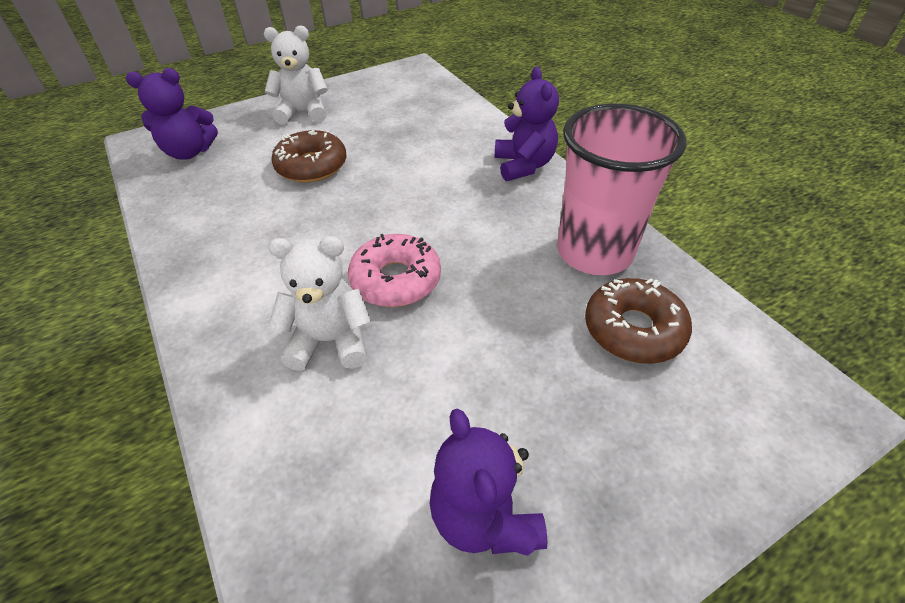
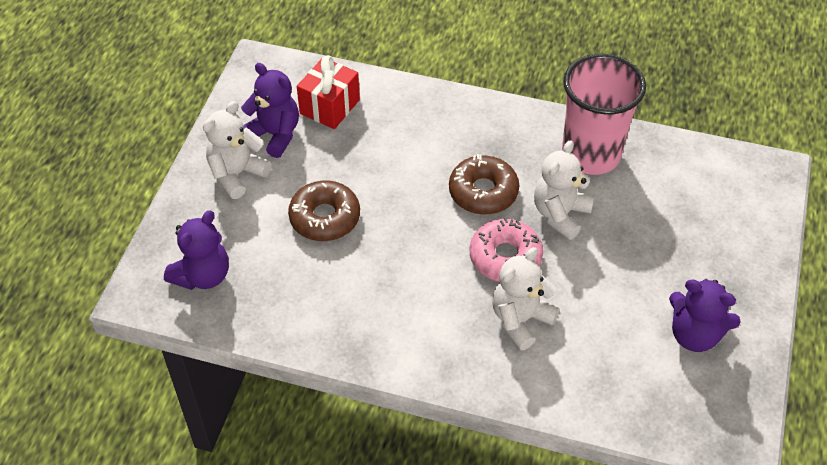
camera: 45 degrees left, 5 degrees up
purple teddy bear [494,67,559,181] -> purple teddy bear moved to [241,63,299,158]
brown donut [585,278,692,364] -> brown donut moved to [449,154,519,215]
none -> red gift [297,55,360,129]
none -> white teddy bear [534,140,595,240]

